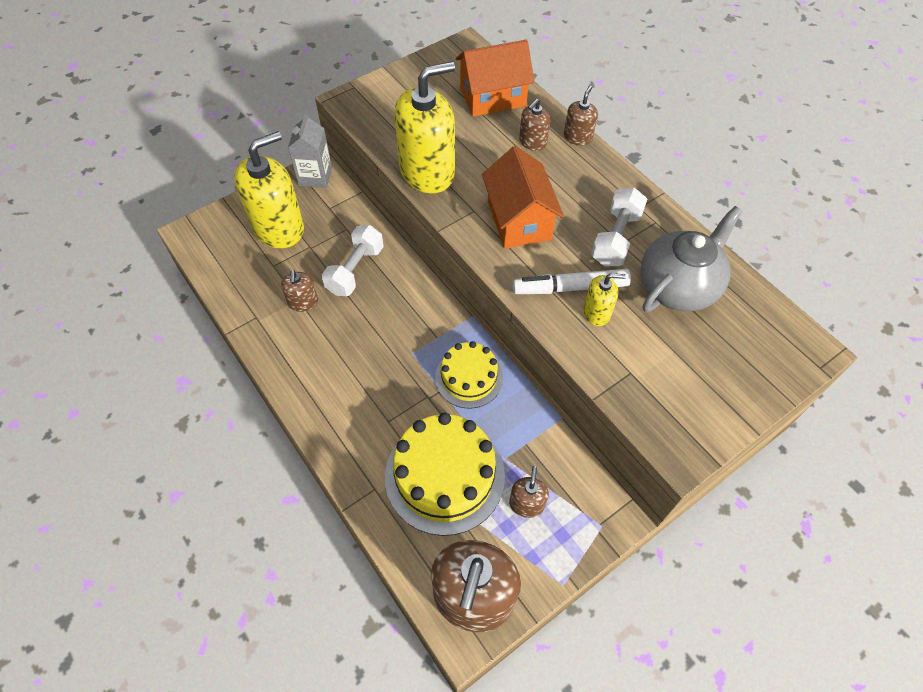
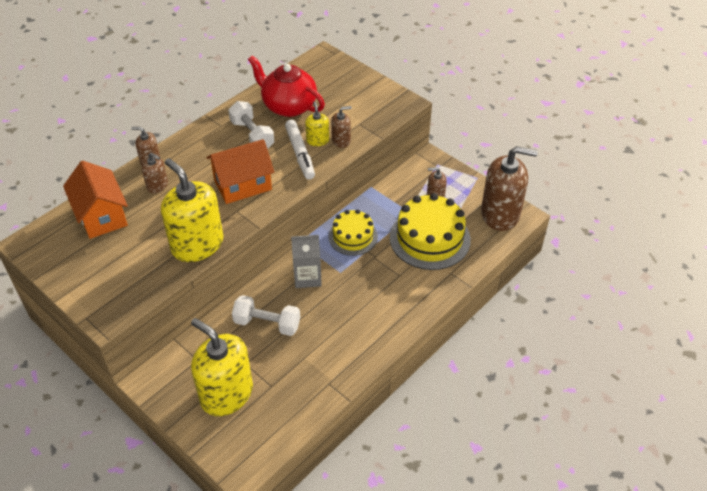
camera: 100 degrees left, 10 degrees down
brown soap dispenser [281,270,318,312] -> brown soap dispenser moved to [331,106,352,148]
grey carton [288,112,332,188] -> grey carton moved to [291,235,322,288]
white dumbbell [591,187,647,267] -> white dumbbell turned 45 degrees clockwise [228,101,274,149]
grey teapot [641,206,743,312] -> red teapot [248,55,325,117]

